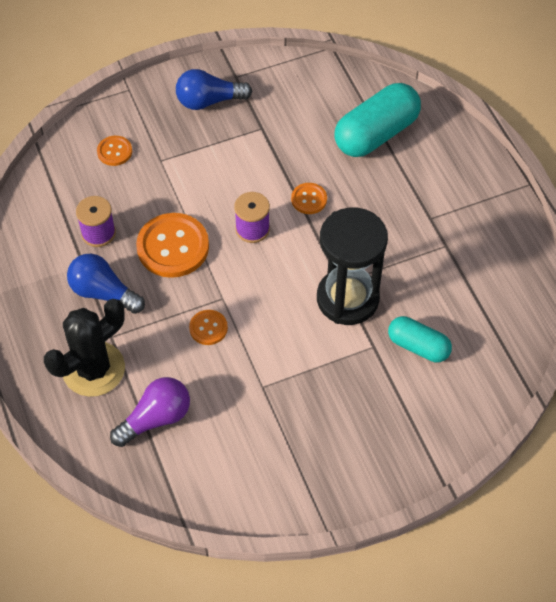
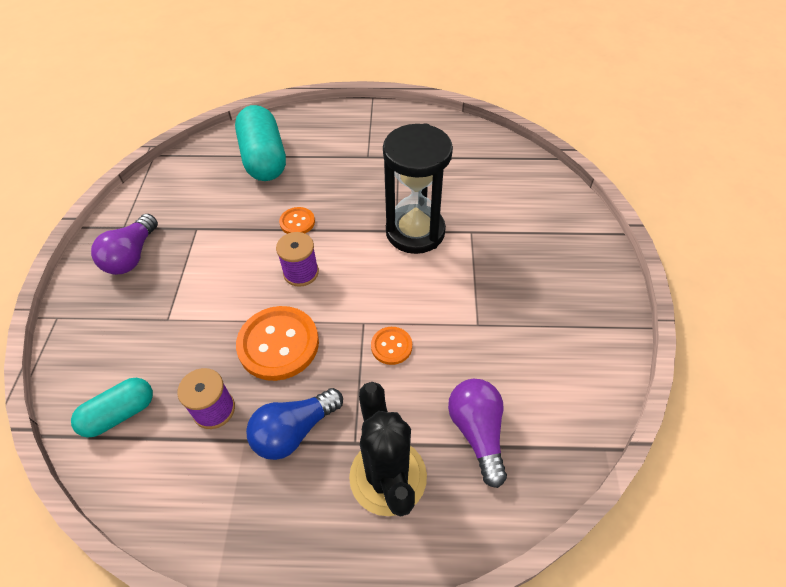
camera: 65 degrees left, 5 degrees down
orange button [97,136,132,166] -> none
blue light bulb [176,69,252,110] -> purple light bulb [91,214,158,275]
turquoise capsule [388,316,452,362] -> turquoise capsule moved to [71,378,153,437]

